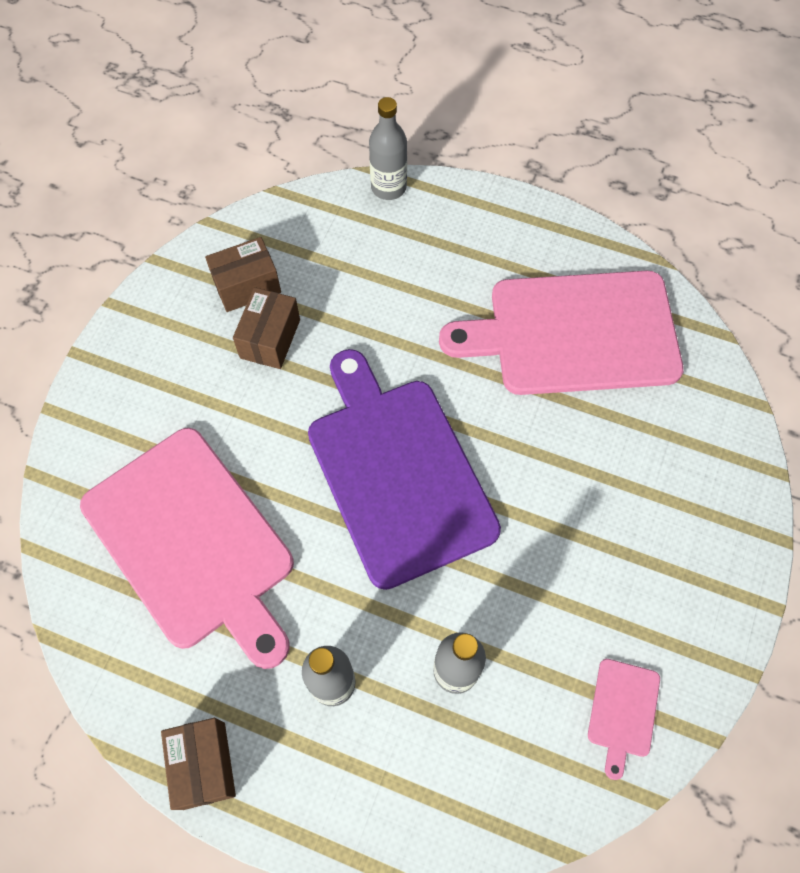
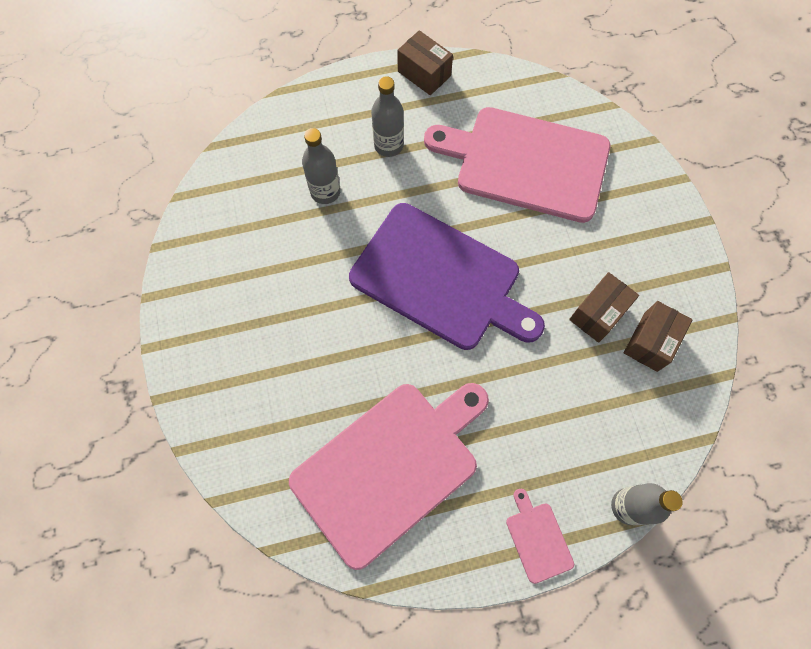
camera: 145 degrees right, 5 degrees up
brown box [233,287,300,369] -> brown box turned 60 degrees clockwise [569,272,639,343]
pink cutting board [588,659,660,780] -> pink cutting board moved to [506,489,574,584]

